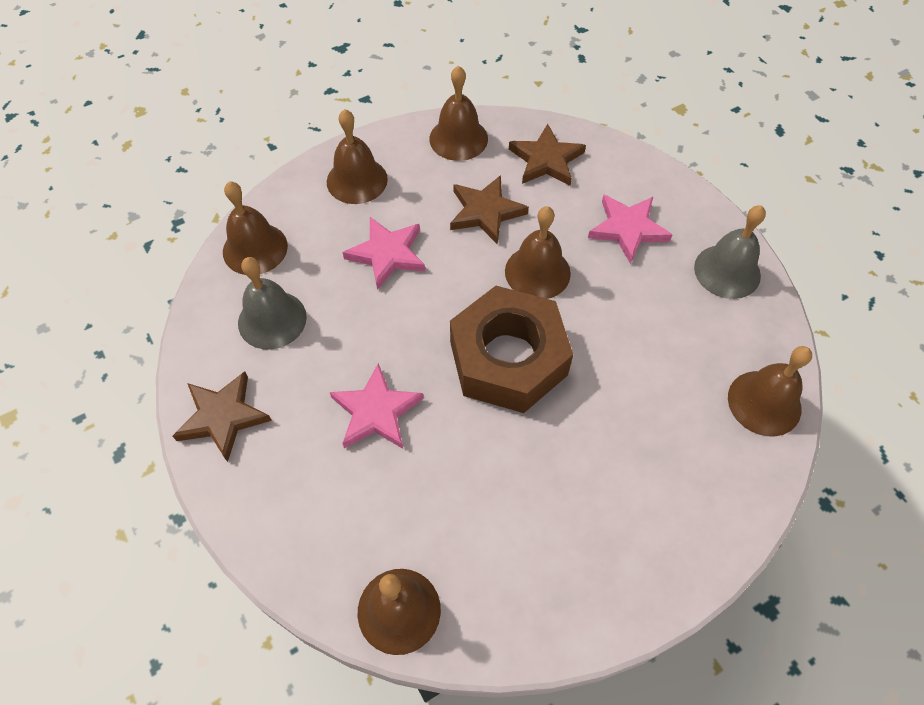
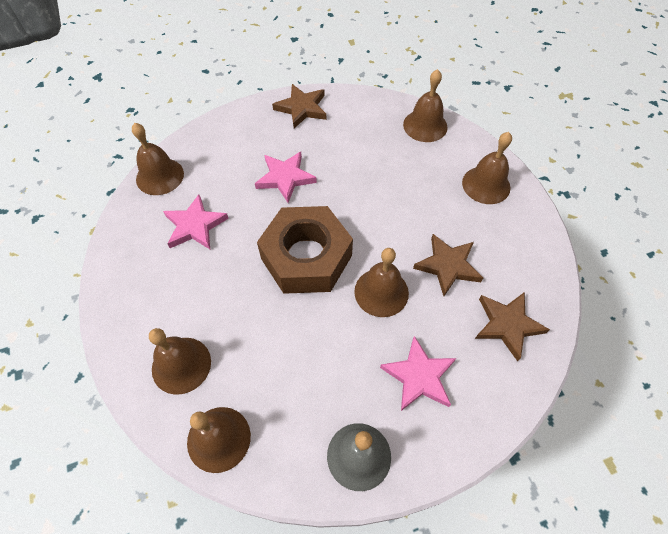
camera: 100 degrees right, 0 degrees up
grey bell [238,257,307,350] -> none
pink star [342,217,425,290] -> pink star moved to [163,194,229,249]
brown bell [429,66,488,161] -> brown bell moved to [149,328,211,395]

